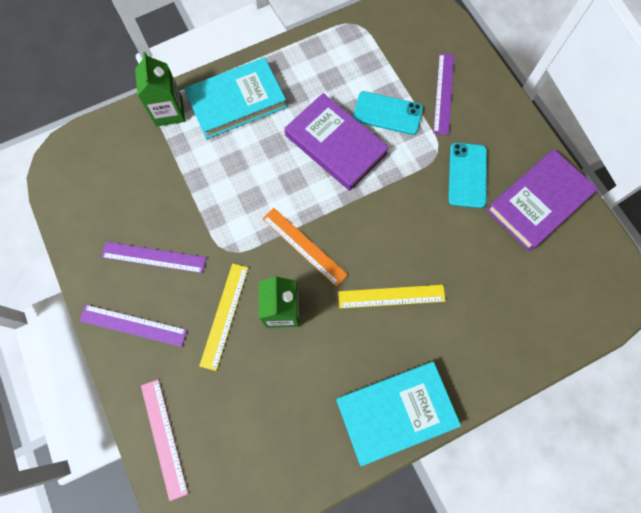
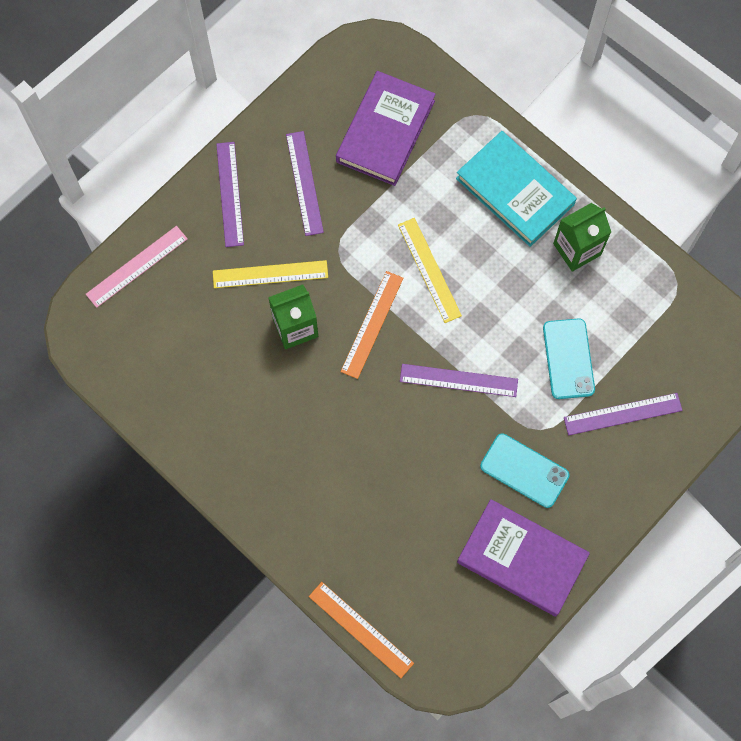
camera: 70 degrees right, 0 degrees up
green carton [135,52,185,126] -> green carton moved to [553,203,611,272]
purple book [284,93,389,191] -> purple book moved to [336,71,436,186]
turquoise book [336,362,461,466] -> none
yellow ruler [338,285,446,308] -> yellow ruler moved to [398,218,462,323]
turquoise phone [448,143,487,208] -> turquoise phone turned 45 degrees clockwise [480,433,570,508]
none -> orange ruler [309,582,414,678]
none -> purple ruler [400,364,518,397]

